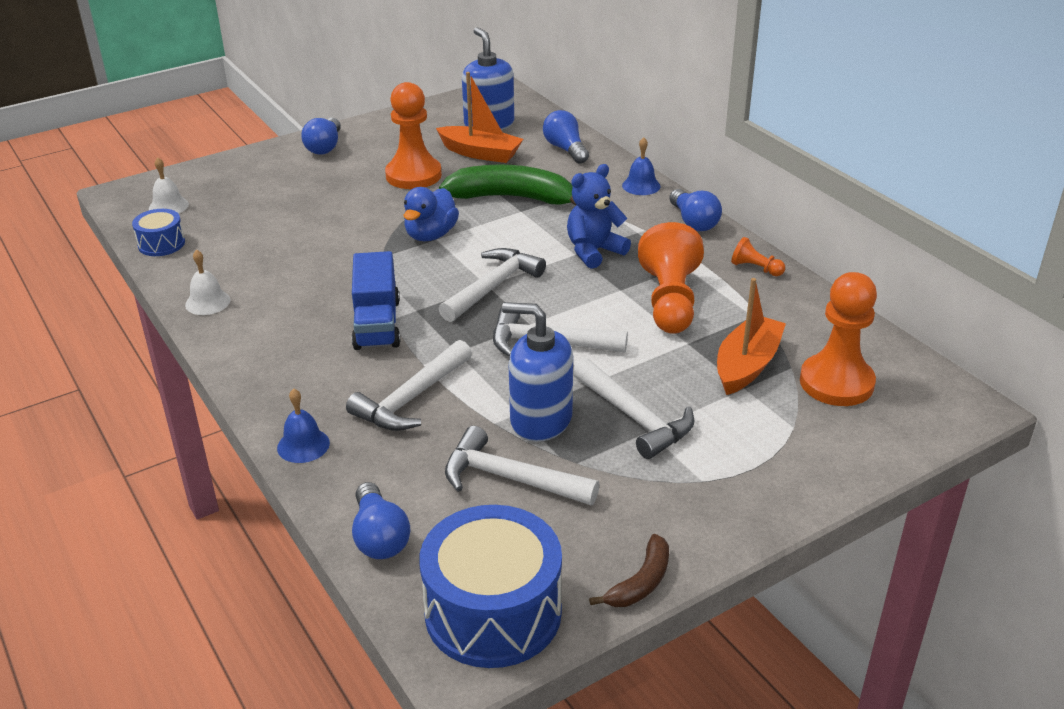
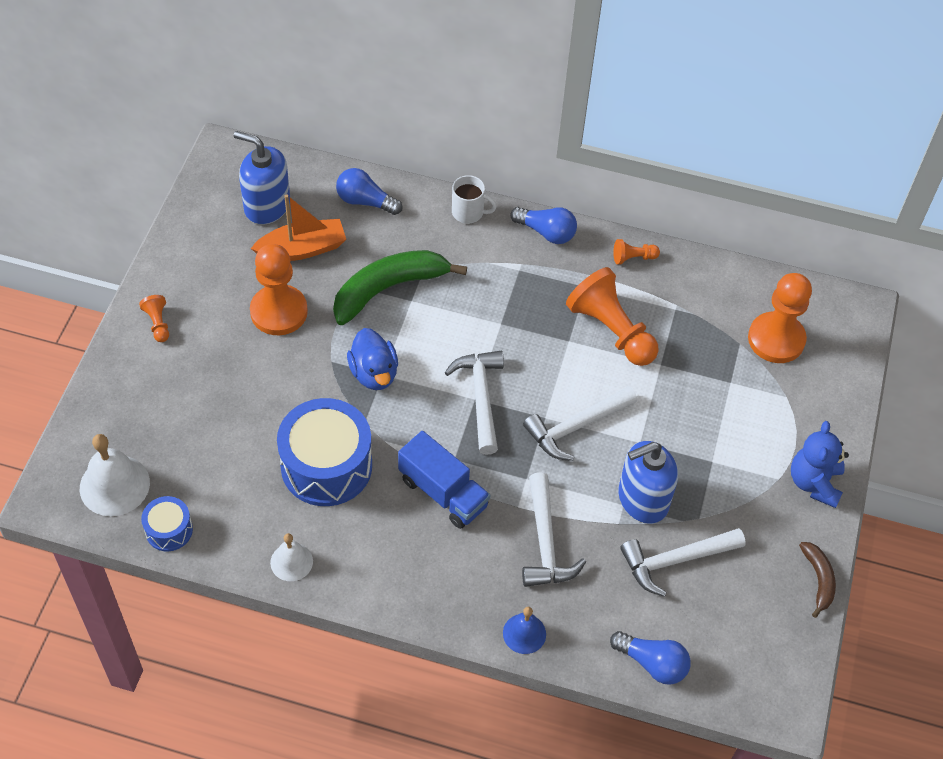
camera: 45 degrees left, 20 degrees up
white bell [149,158,189,214] -> white bell [80,434,150,516], size x1.68
blue light bulb [301,118,341,155] -> orange pawn [139,295,169,342]
blue drum [419,505,562,668] -> blue drum moved to [277,398,372,506]
blue teddy bear [567,164,631,269] -> blue teddy bear moved to [791,421,849,508]
white hammer [573,358,694,459] -> none
blue bell [622,137,660,195] -> white mug [452,175,497,224]
orange boat [717,278,786,395] -> none

